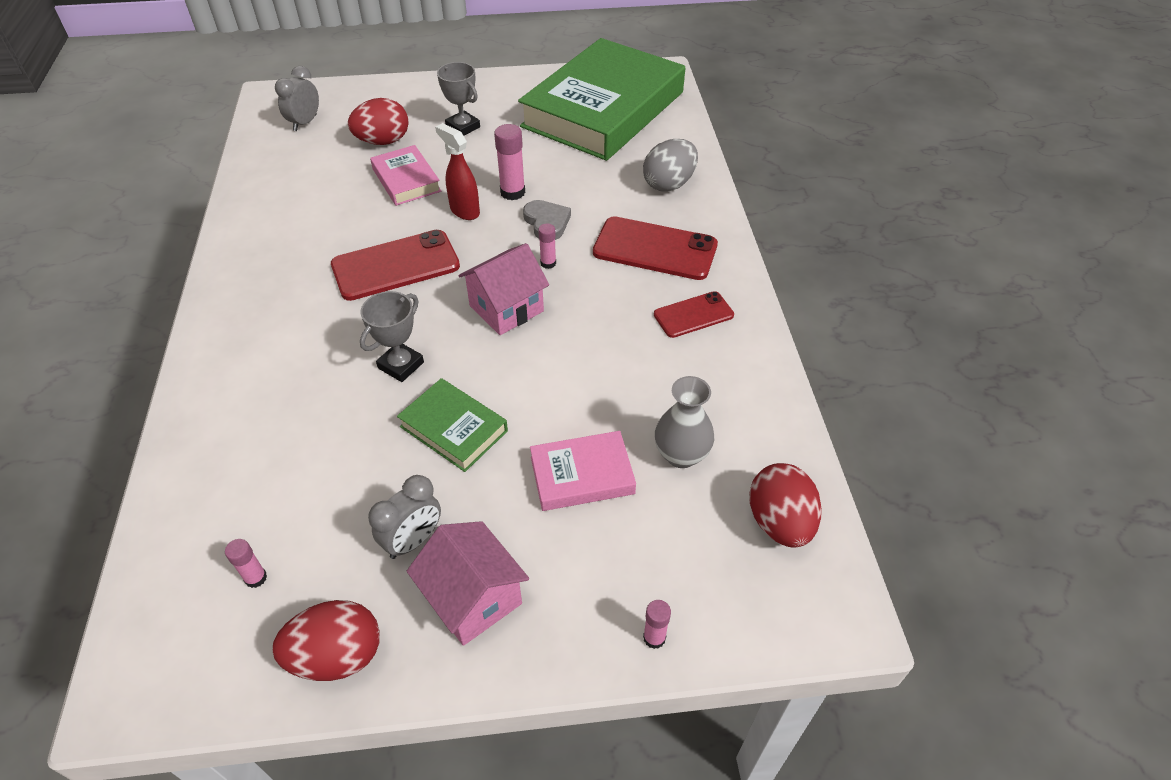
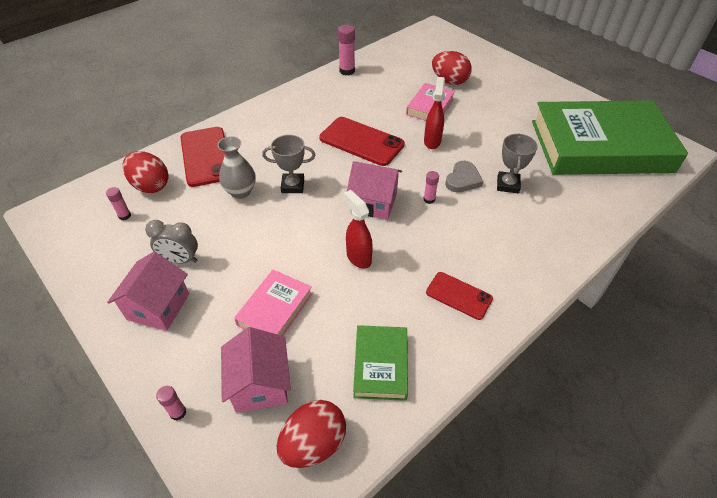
camera: 55 degrees right, 0 degrees up
red egg [273,600,380,681] -> red egg moved to [123,151,168,193]
grey clock [275,66,319,131] -> none
green book [397,378,508,472] -> green book moved to [353,325,408,401]
grey trophy [437,62,480,135] -> grey trophy moved to [497,134,538,194]
pink glue stick [494,124,525,200] -> pink glue stick moved to [338,25,355,75]
pink book [530,431,636,511] -> pink book turned 75 degrees clockwise [234,270,312,336]
red phone [593,216,718,280] -> red phone moved to [180,127,225,187]
grey egg [643,139,698,192] -> none
grey vase [655,376,714,468] -> grey vase moved to [217,136,256,199]
none -> pink house [221,327,291,413]
none -> red spray bottle [344,190,373,269]

